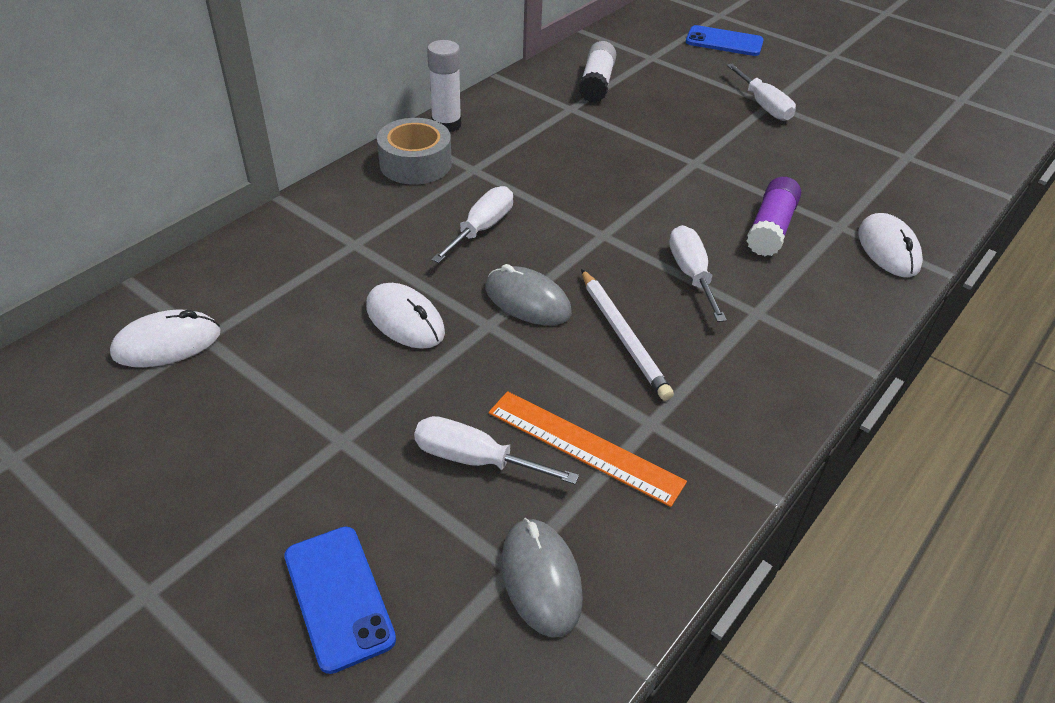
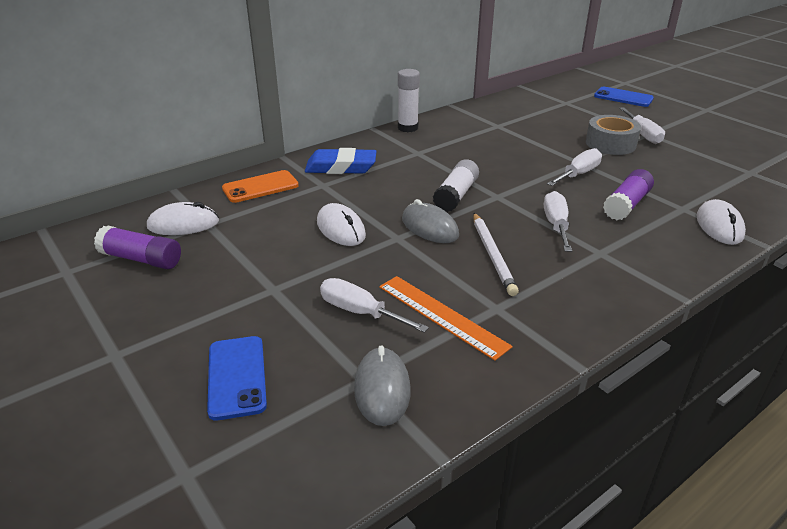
camera: 15 degrees right, 10 degrees down
grey tape [377,118,452,185] -> grey tape moved to [586,115,641,155]
white screwdriver [431,186,513,263] -> white screwdriver moved to [547,148,602,186]
white glue stick [579,41,617,103] -> white glue stick moved to [433,159,479,212]
none -> purple glue stick [94,226,181,269]
none -> orange phone [222,170,299,203]
none -> blue eraser [305,148,377,174]

